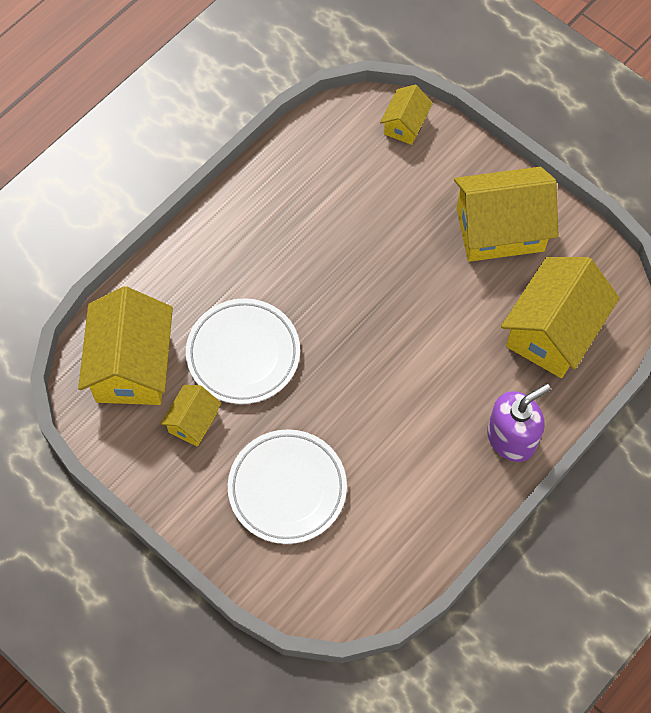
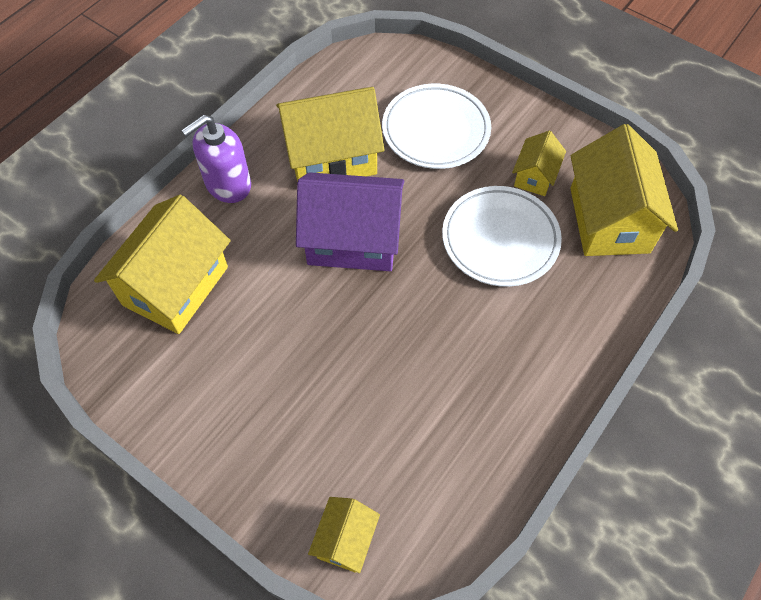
camera: 175 degrees right, 5 degrees down
yellow house [454,167,559,262] -> yellow house moved to [276,87,385,183]
none -> purple house [296,172,404,271]

